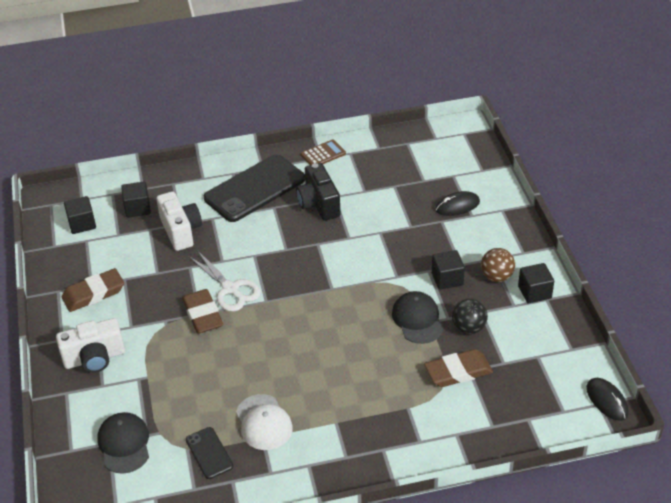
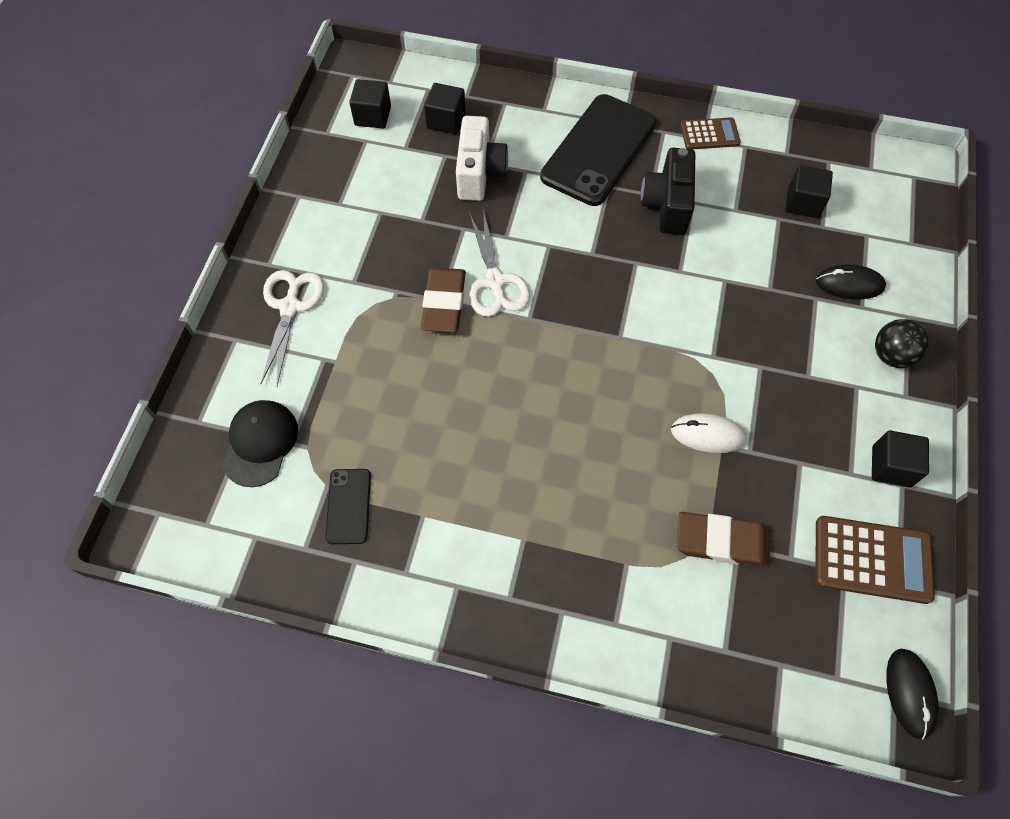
camera: 25 degrees right, 20 degrees up
white camera [56,318,125,373] -> white scissors [261,270,324,386]
brown eraser [62,268,124,312] -> none
black phone [204,155,305,222] -> black phone turned 45 degrees counterclockwise [540,94,657,206]
white cap [236,394,293,450] -> none
black cap [392,291,443,344] -> white mouse [671,413,746,453]
black cube [432,250,465,290] -> black cube moved to [785,165,833,218]
black ball [452,299,488,334] -> black ball moved to [875,319,930,368]
brown ball [481,248,515,282] -> none
none -> brown calculator [815,516,935,604]

